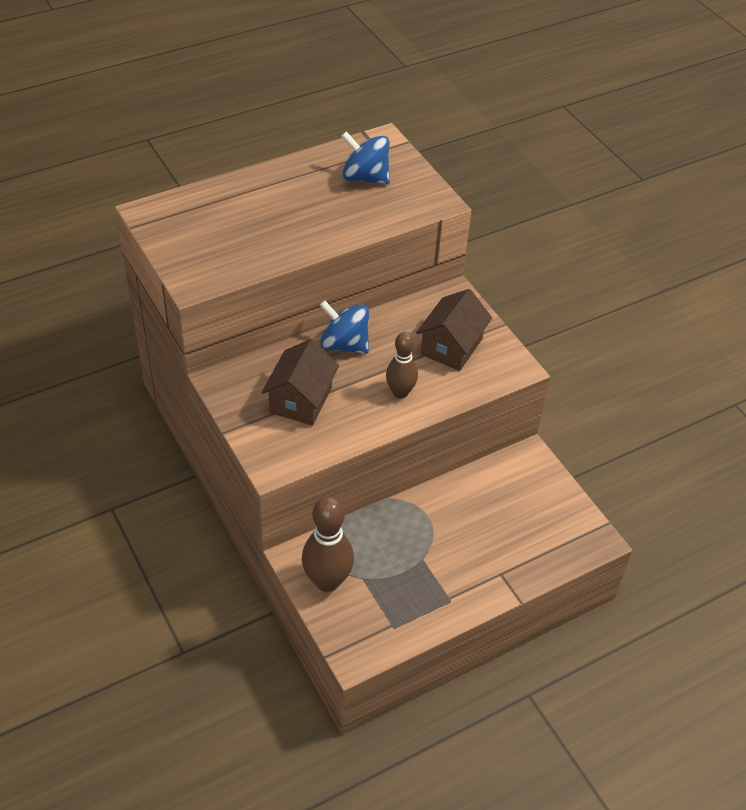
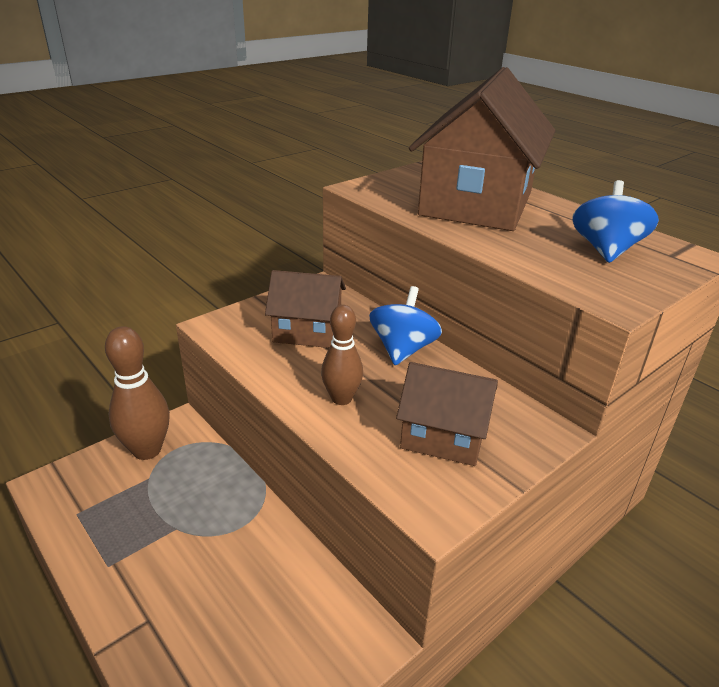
camera: 80 degrees right, 15 degrees down
none -> brown house [409,67,555,231]

